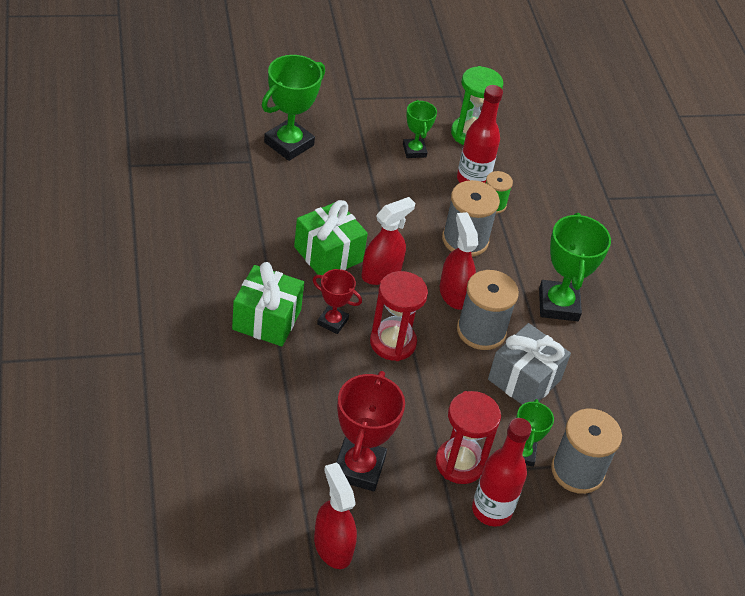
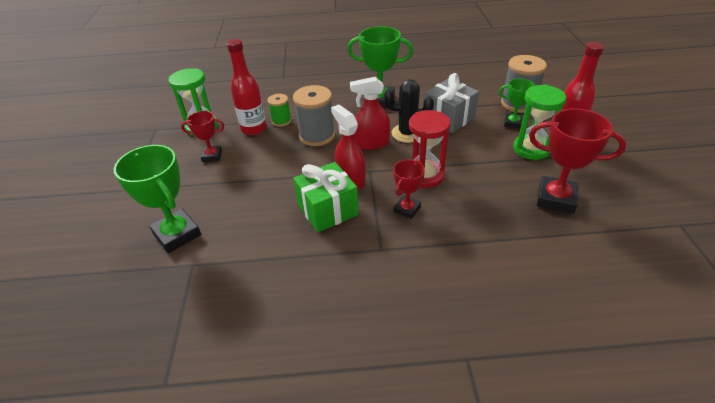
camera: 75 degrees left, 5 degrees down
green gift [232,262,304,346] -> none
red spray bottle [314,462,357,569] -> none
green trophy [403,100,437,158] -> red trophy [181,111,224,162]
red hourglass [436,391,501,484] -> green hourglass [513,85,566,160]
grey spool [457,270,519,350] -> black cactus [384,79,434,143]

